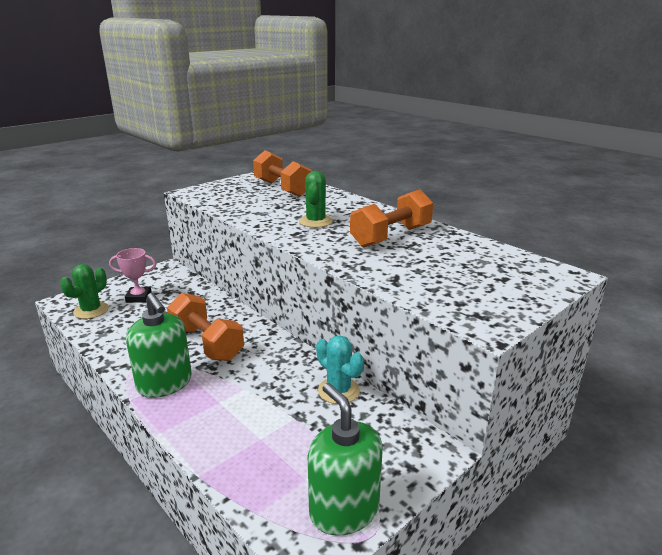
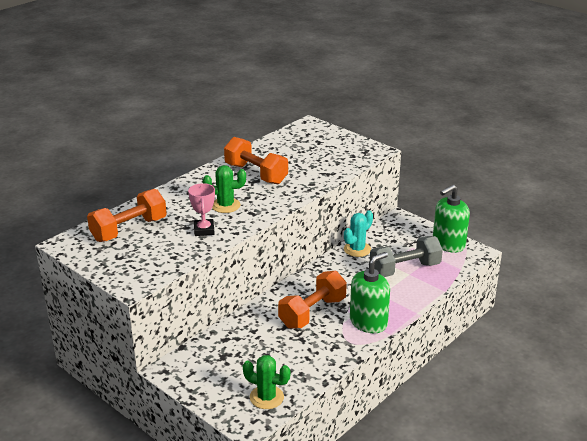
camera: 95 degrees left, 5 degrees up
pink trophy [109,248,156,303] -> pink trophy moved to [188,183,215,236]
none -> grey dumbbell [370,236,443,277]

